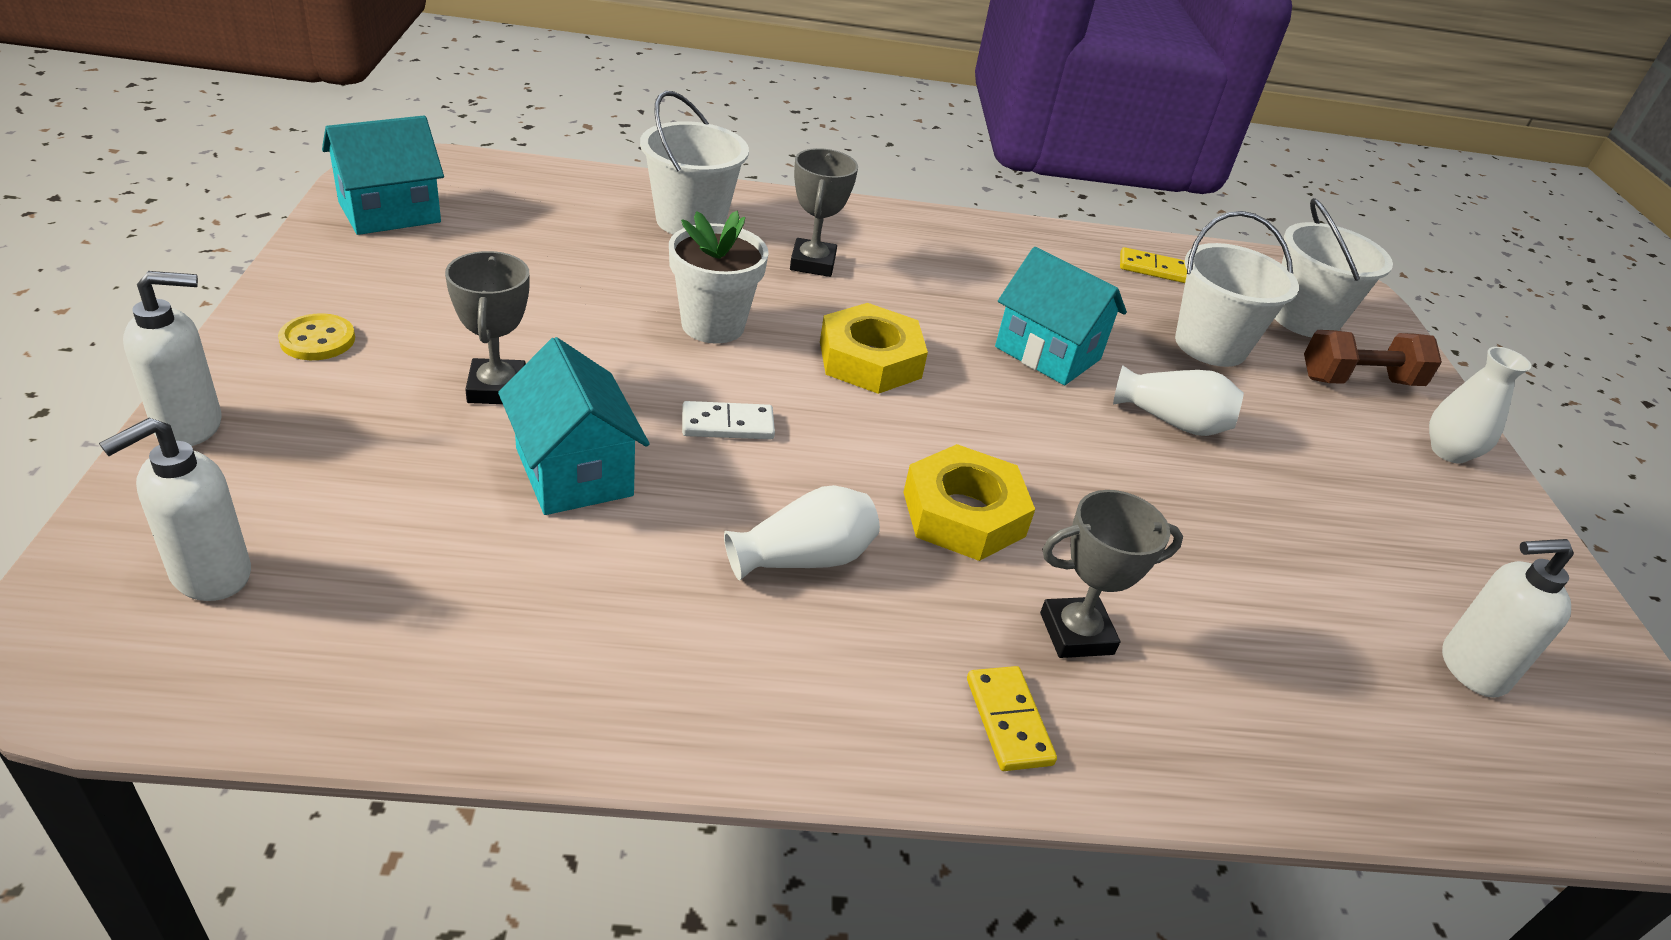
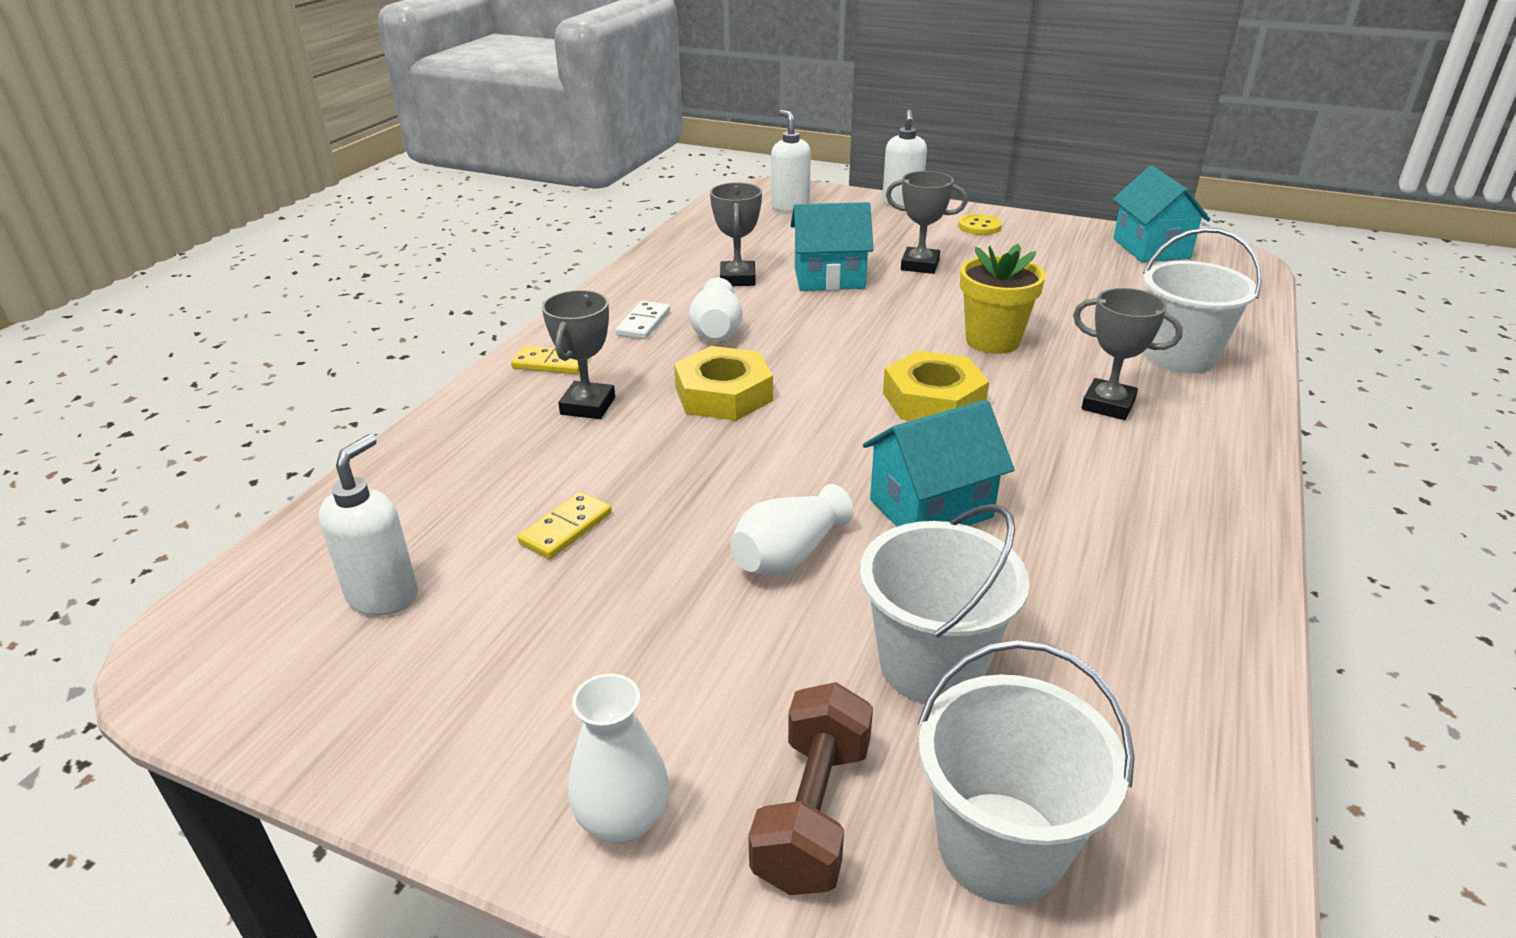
camera: 120 degrees right, 5 degrees down
white flower pot [669,211,769,344] -> yellow flower pot [960,244,1046,354]
white domino [682,401,775,439] -> white domino moved to [616,301,670,339]
yellow domino [1120,247,1187,283] -> yellow domino moved to [517,492,612,559]
none -> grey trophy [710,182,762,286]

